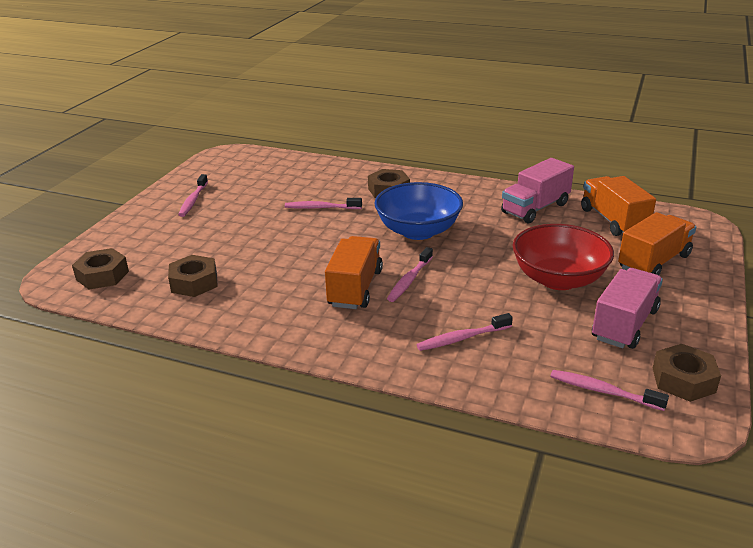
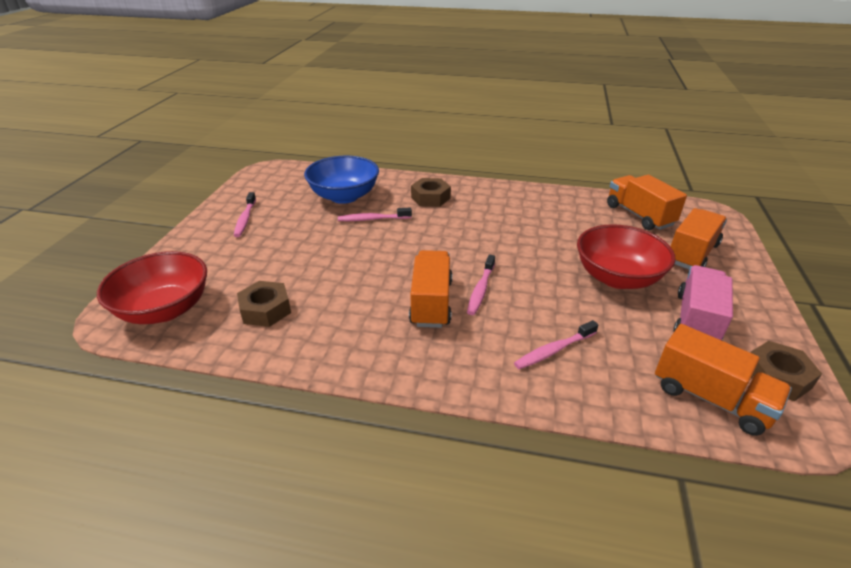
camera: 10 degrees left, 5 degrees up
brown nut [72,248,129,290] -> red bowl [97,251,207,324]
blue bowl [374,182,463,240] -> blue bowl moved to [304,156,379,204]
pink truck [501,158,574,223] -> none
pink toothbrush [550,370,669,411] -> orange truck [655,324,792,436]

